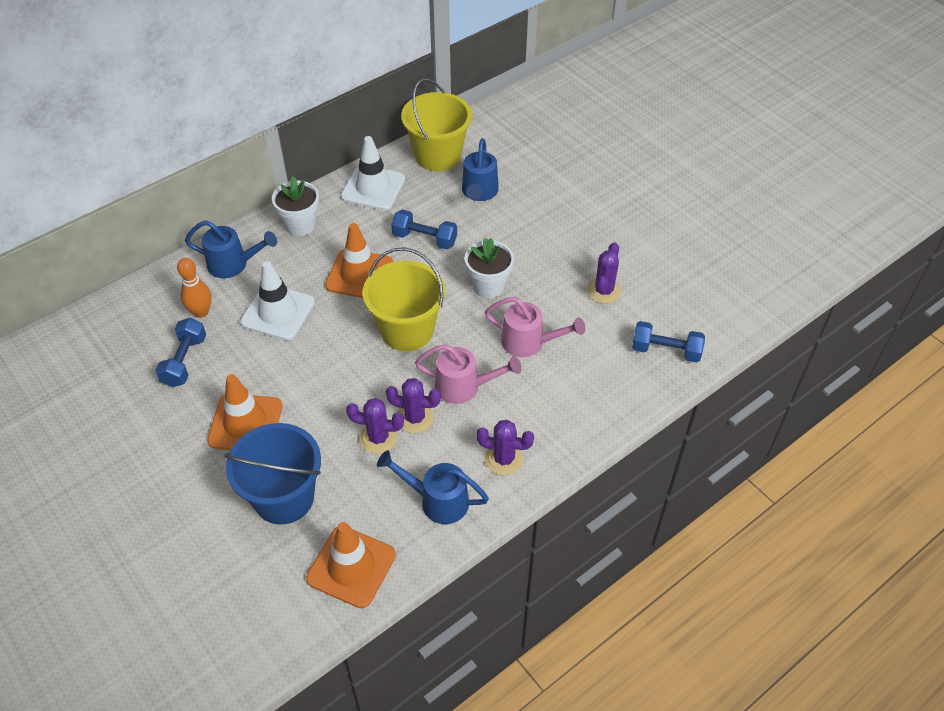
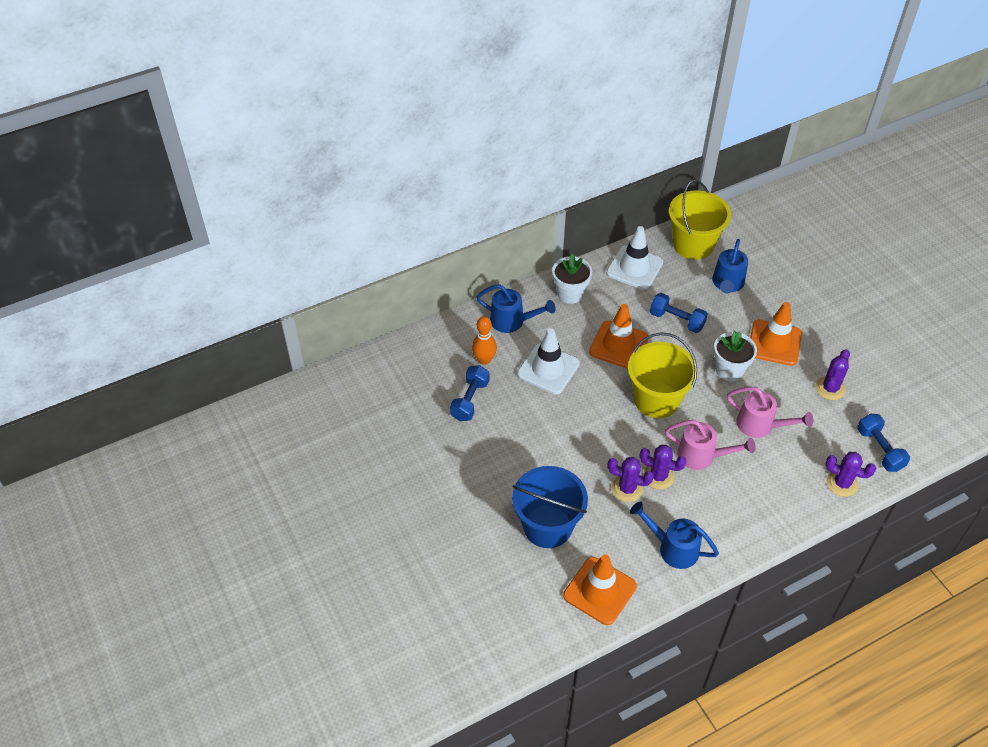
camera: 10 degrees right, 0 degrees up
orange traffic cone [207,374,282,450] -> orange traffic cone moved to [750,302,802,366]
purple cactus [476,420,534,475] -> purple cactus moved to [825,452,876,497]
blue dumbbell [632,321,705,363] -> blue dumbbell turned 45 degrees clockwise [857,414,910,472]

